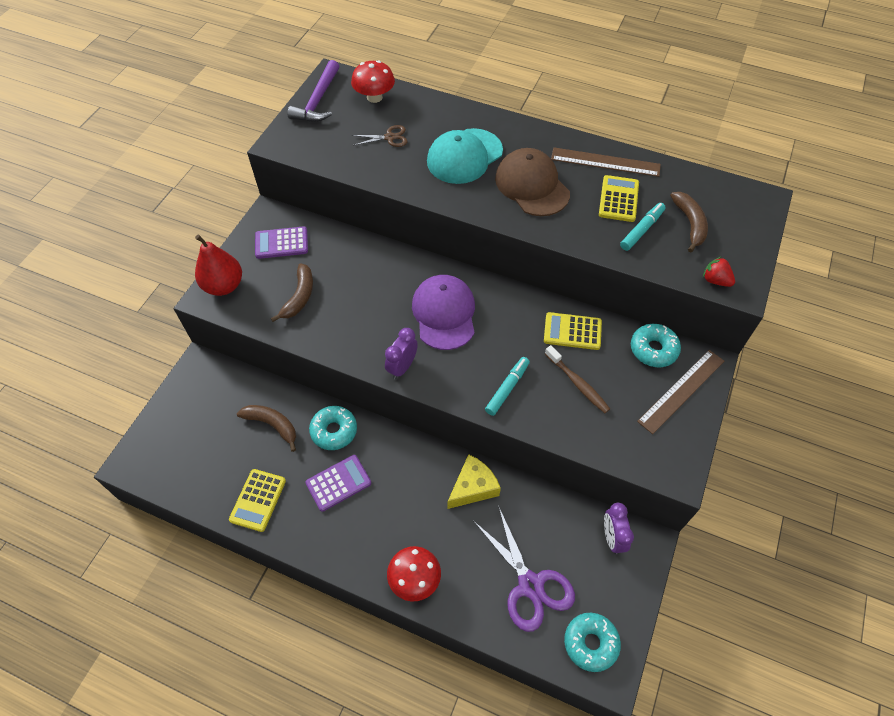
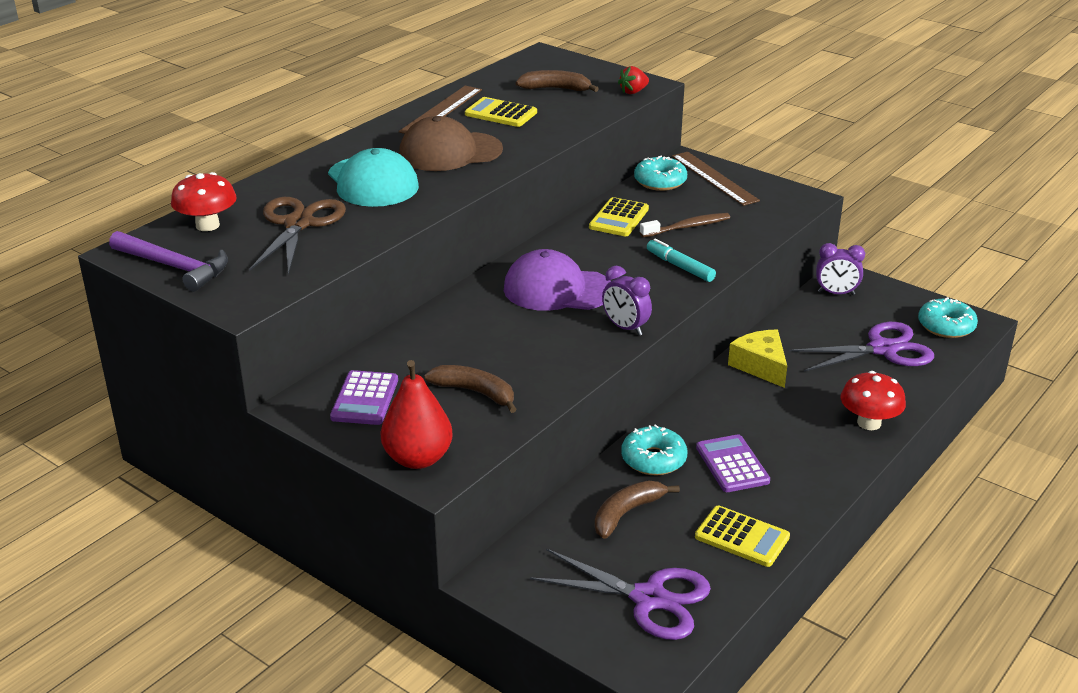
camera: 75 degrees left, 25 degrees down
brown scissors [352,125,407,147] -> brown scissors [249,197,346,275], size x1.91
turquoise marker [620,203,666,251] -> none
none -> purple scissors [530,549,711,640]

